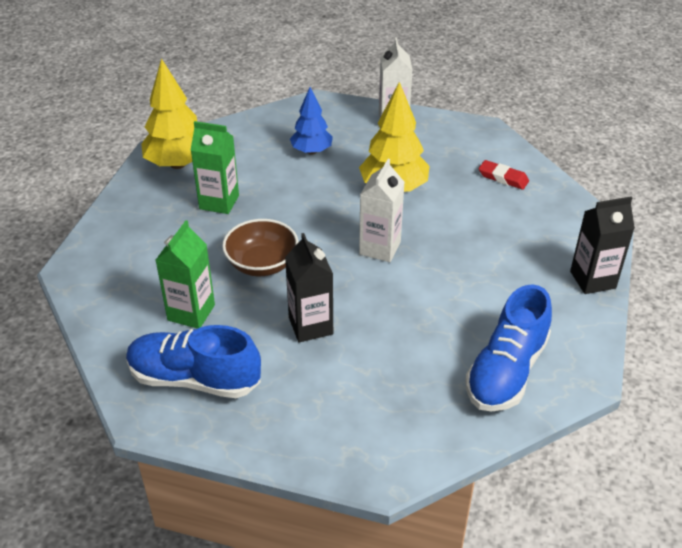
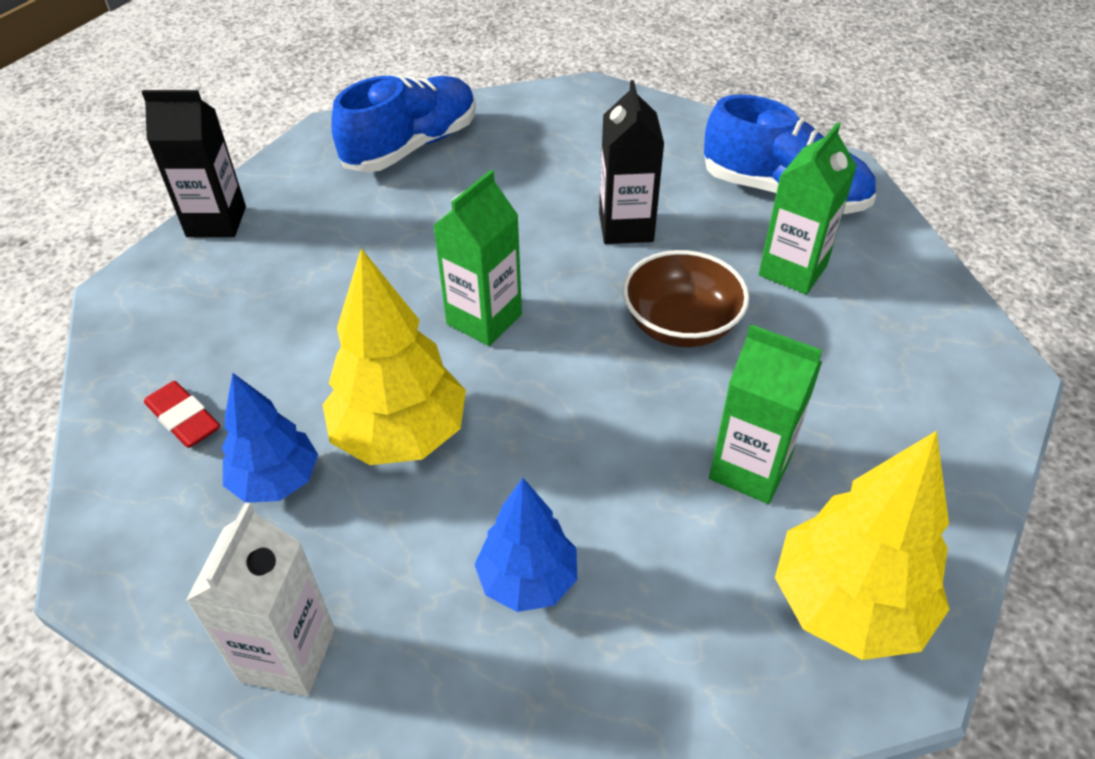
camera: 165 degrees left, 5 degrees up
white carton [359,159,405,262] -> green carton [433,170,522,346]
none -> blue tree [222,373,318,503]

